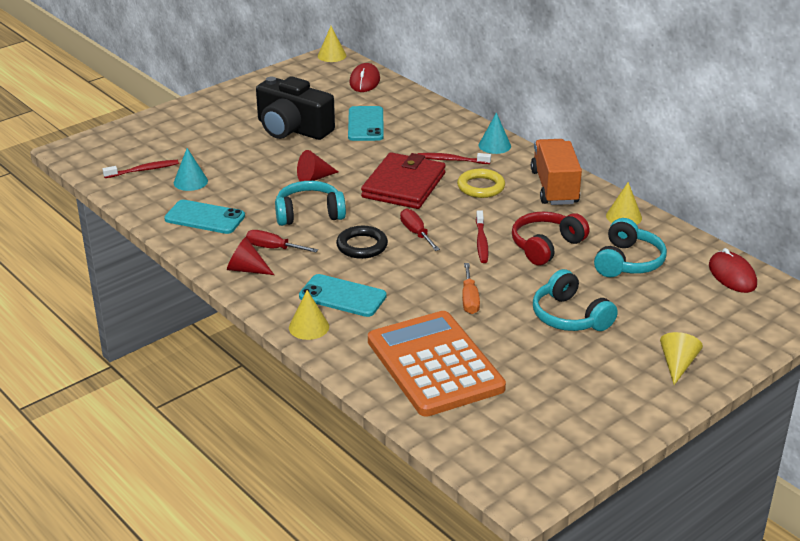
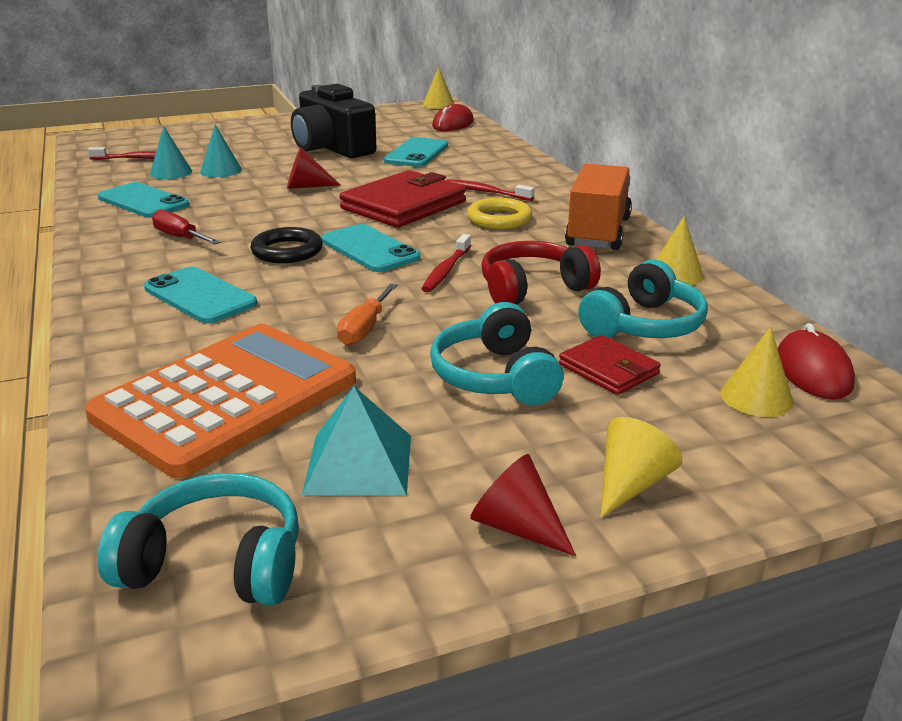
camera: 20 degrees right, 5 degrees down
red cone [227,237,274,275] -> red cone moved to [470,454,576,556]
turquoise headphones [275,181,346,226] -> turquoise headphones moved to [97,473,299,606]
yellow cone [289,290,329,340] -> yellow cone moved to [720,327,793,417]
orange calculator [368,311,506,417] -> orange calculator turned 45 degrees clockwise [85,324,356,479]
red screwdriver [400,209,440,251] -> turquoise phone [321,224,420,272]
turquoise cone [479,112,511,154] -> turquoise cone moved to [200,125,242,177]
none -> turquoise pyramid [302,386,411,496]
none -> red wallet [559,335,661,395]

